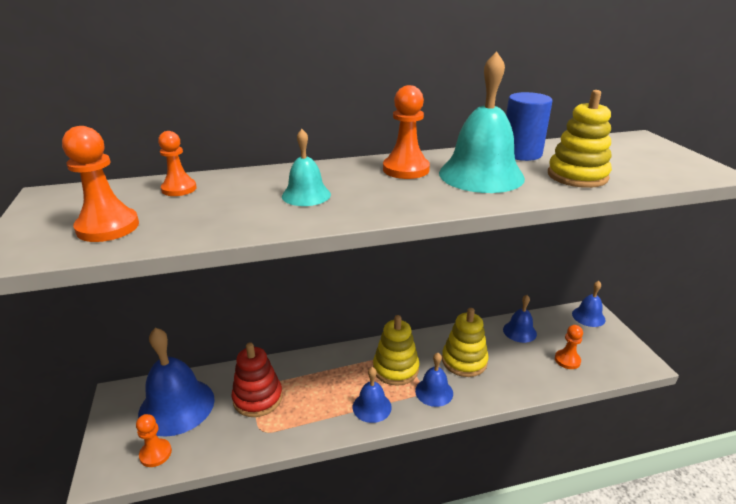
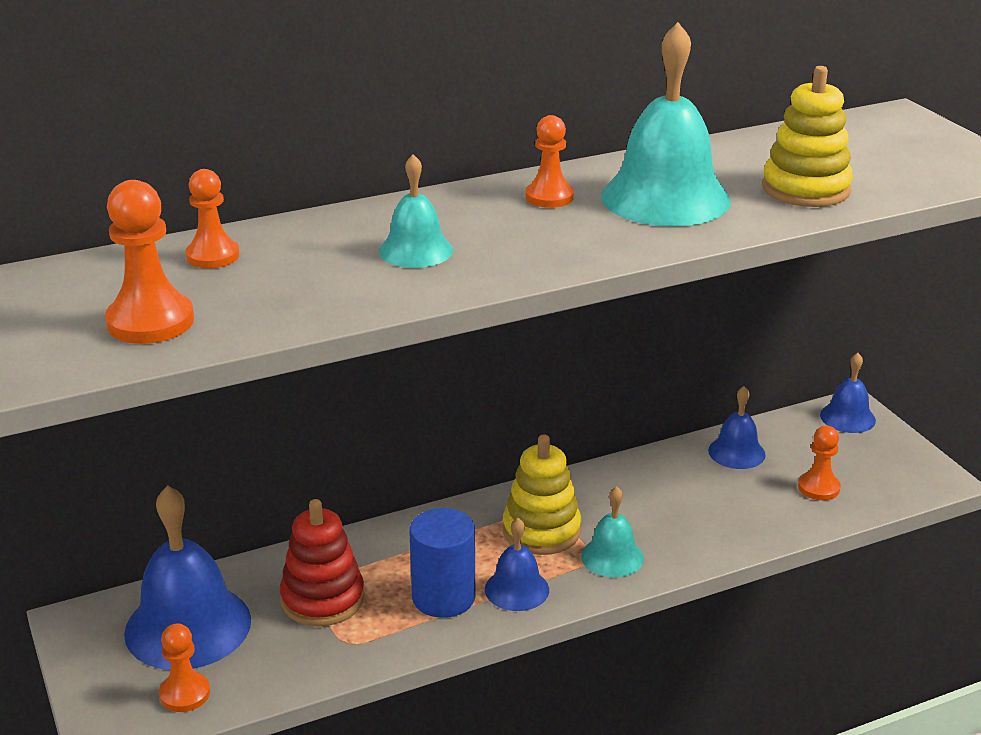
camera: 10 degrees left, 0 degrees up
orange pawn [383,85,430,179] -> orange pawn [525,115,574,208], size x0.66
blue bell [415,353,453,407] -> turquoise bell [581,486,644,577]
yellow stacking toy [442,308,489,377] -> none
blue cylinder [506,92,553,161] -> blue cylinder moved to [409,508,475,618]

